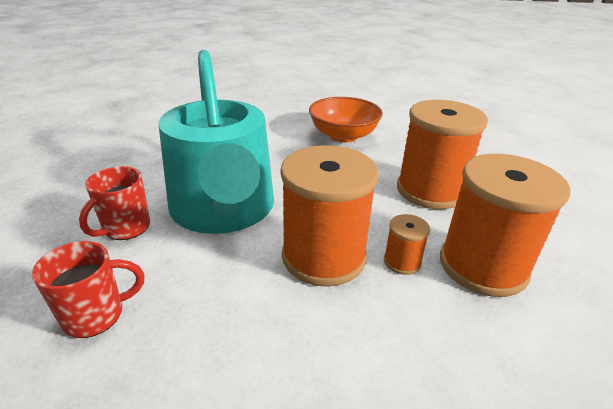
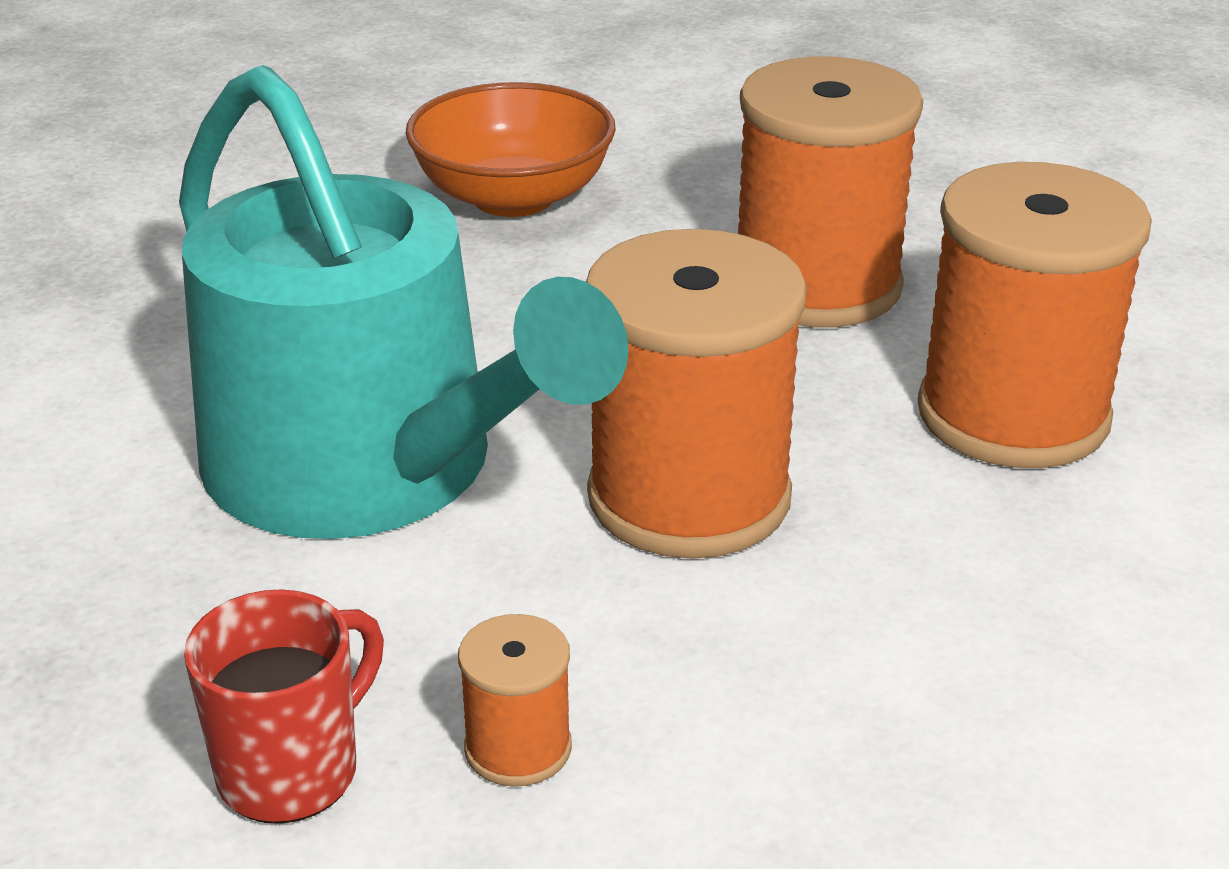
camera: 25 degrees left, 0 degrees up
red mug [79,166,150,240] -> none
orange spool [384,214,430,275] -> orange spool moved to [458,614,572,787]

